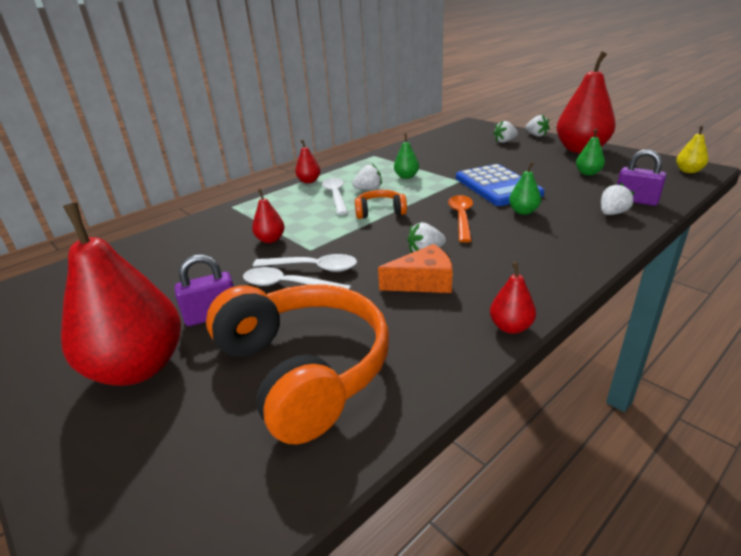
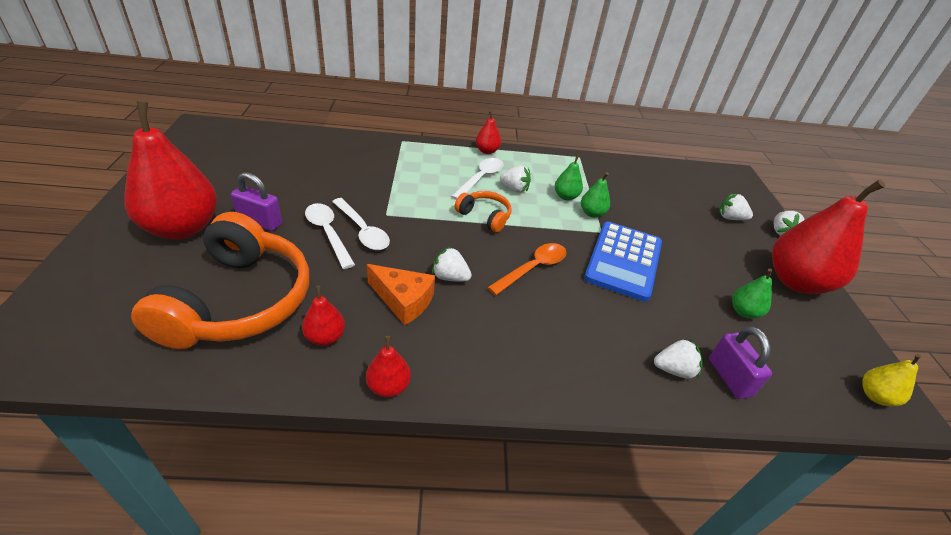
camera: 35 degrees right, 10 degrees up
red pear [252,189,285,243] -> red pear moved to [302,286,345,346]
green pear [509,162,541,215] -> green pear moved to [581,172,610,218]

